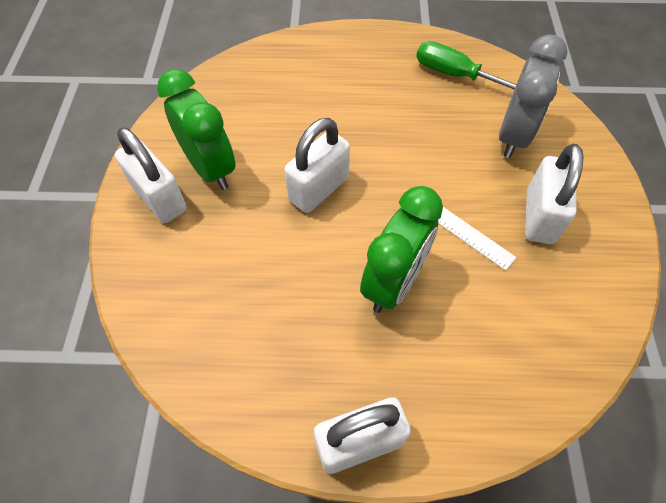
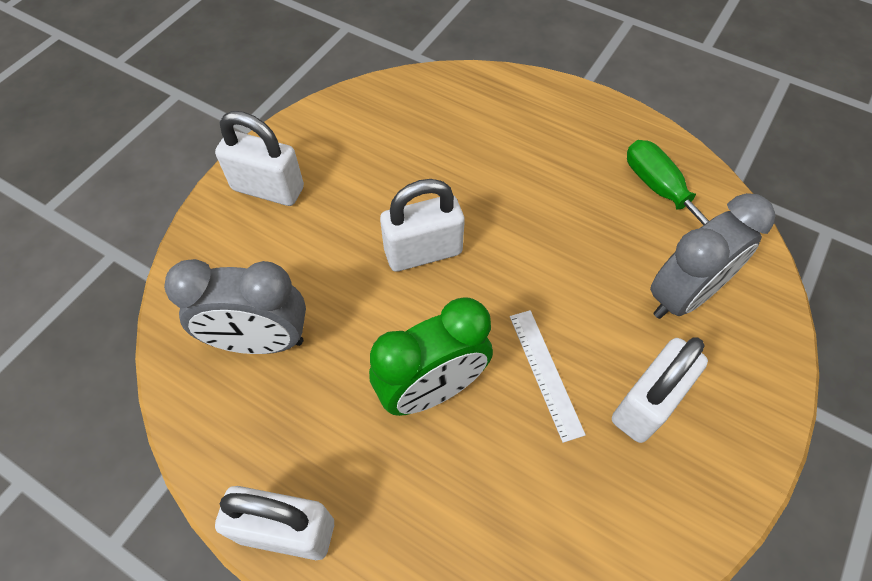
camera: 30 degrees right, 0 degrees up
white padlock [115,127,187,223] -> white padlock turned 60 degrees counterclockwise [215,111,304,206]
green clock [157,69,235,190] -> none
none -> grey clock [164,259,306,354]

